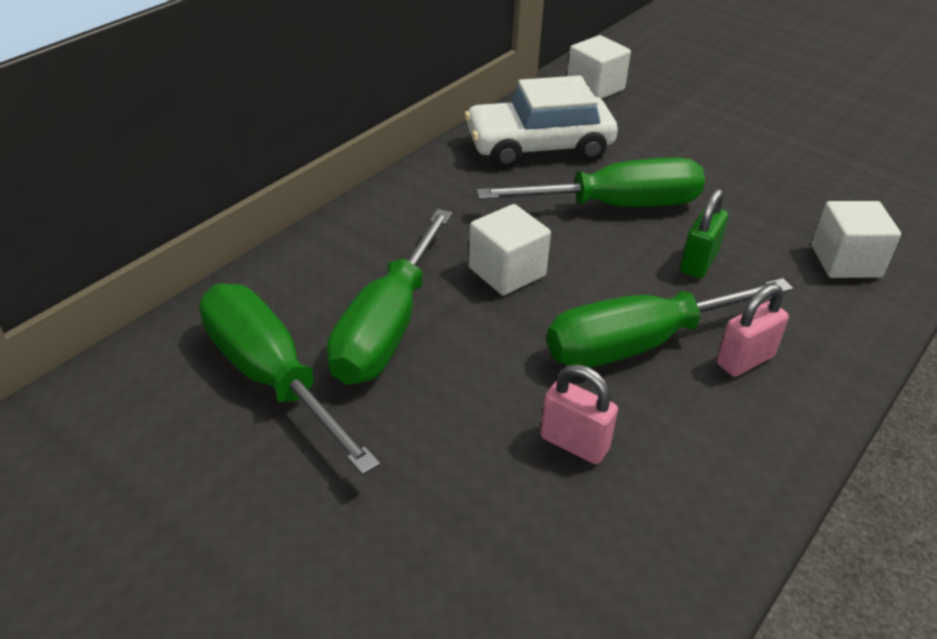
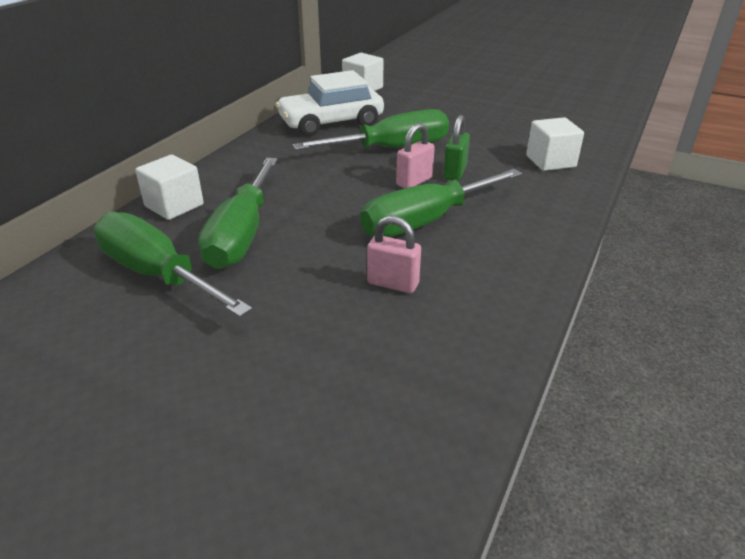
camera: 10 degrees left, 5 degrees down
white cube [469,204,551,295] -> white cube moved to [135,155,204,220]
pink padlock [717,284,789,377] -> pink padlock moved to [396,123,435,188]

